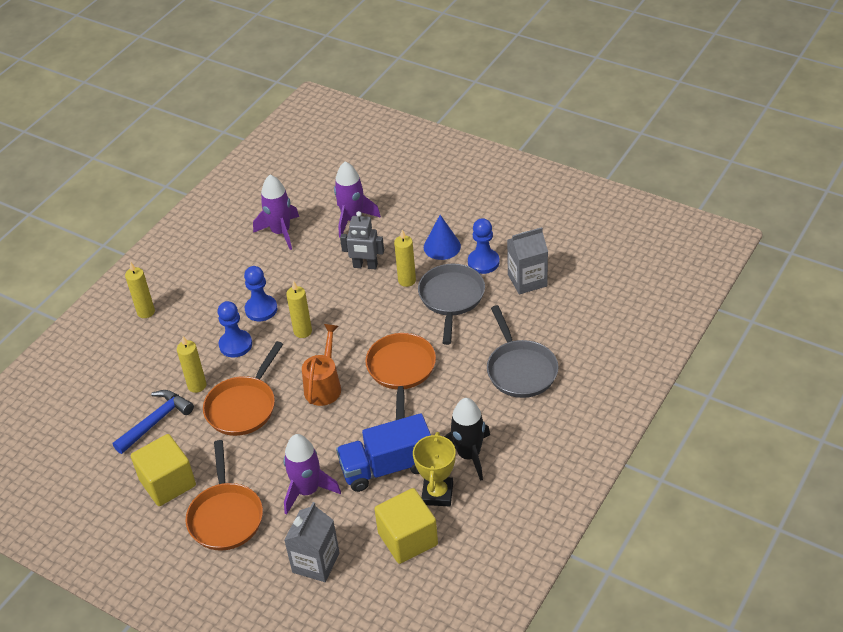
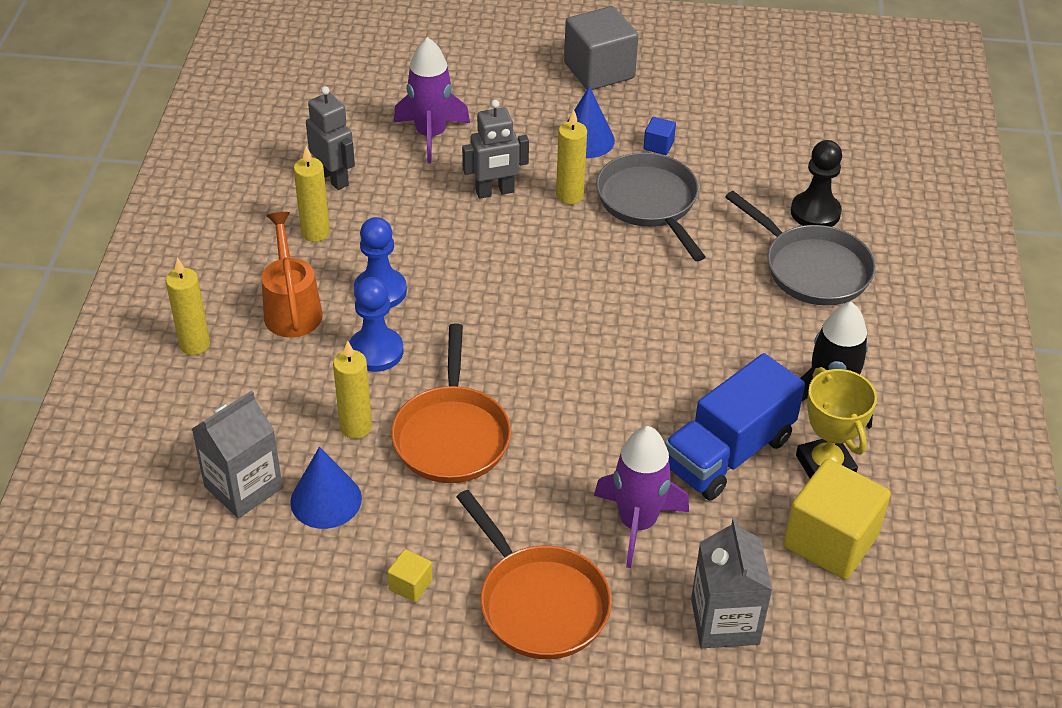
camera: 30 degrees left, 0 degrees up
blue hammer [113,390,194,454] -> blue cone [290,447,362,529]
yellow cube [131,434,196,506] -> yellow cube [388,549,432,602], size x0.44
purple rocket [253,175,299,250] -> grey robot [306,86,355,190]
yellow candle [286,281,312,338] -> yellow candle moved to [294,146,330,242]
orange watering can [302,324,341,406] -> orange watering can moved to [262,212,323,338]
orange pan [365,333,436,420] -> none
blue pawn [468,218,499,274] -> blue cube [644,117,676,155]
grey carton [507,227,548,294] -> grey carton moved to [192,391,283,518]
none -> grey cube [564,6,638,90]
none -> black pawn [791,140,842,227]

